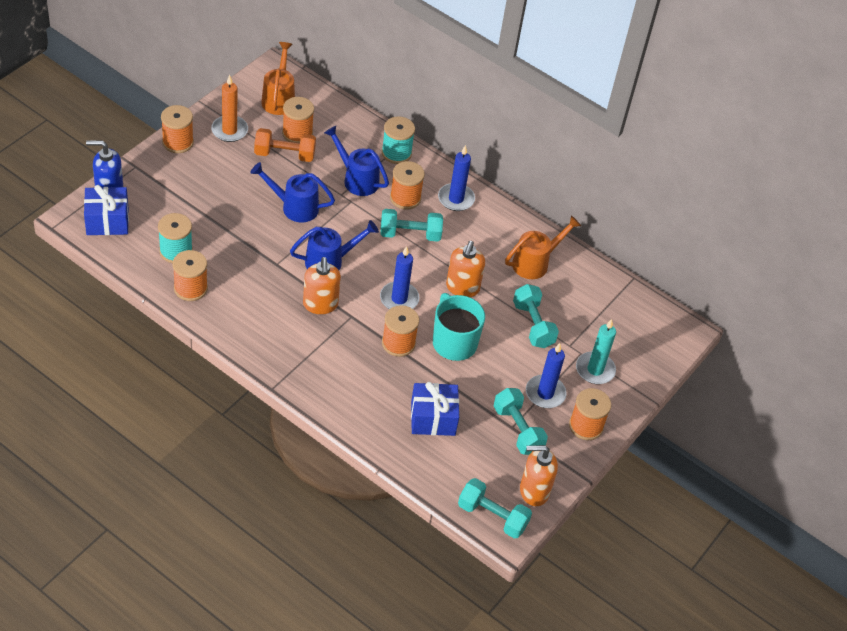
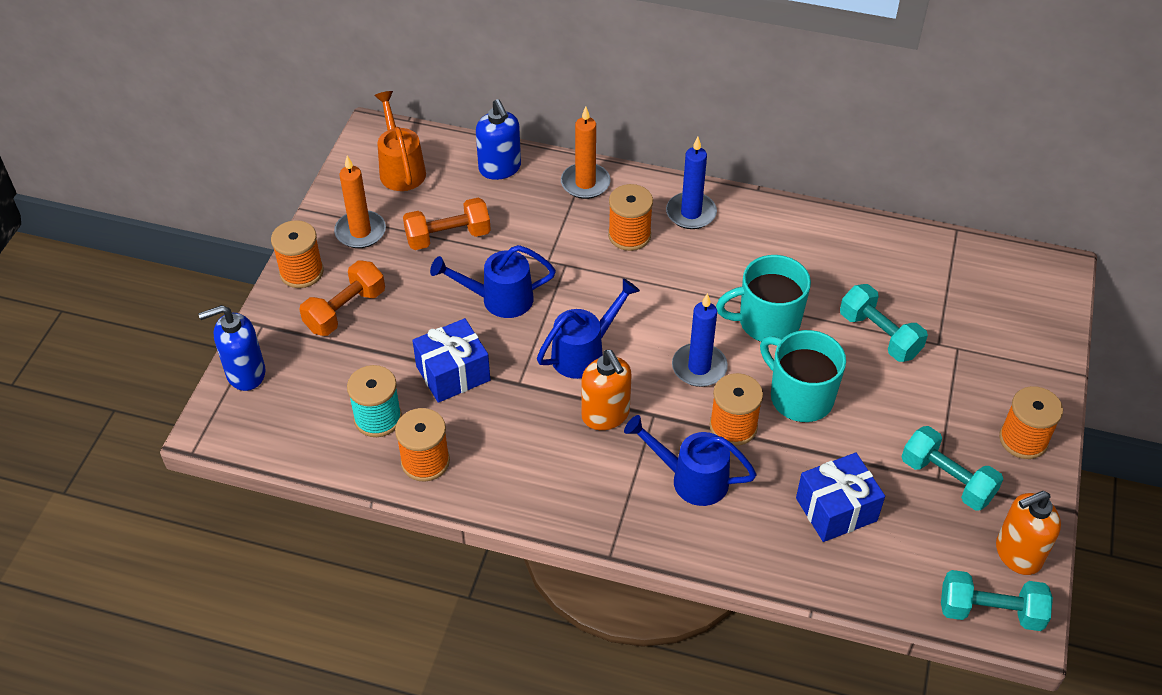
camera: 15 degrees left, 0 degrees up
blue gift [84,185,129,235] -> blue gift moved to [412,318,490,403]
orange spool [282,97,314,143] -> none
blue watering can [324,126,389,196] -> blue watering can moved to [624,415,757,506]
turquoise dumbbell [380,209,443,242] -> none
turquoise spool [381,116,415,164] -> orange candle [561,107,610,199]
orange soap dispenser [446,241,485,297] -> turquoise mug [716,255,811,342]
orange watering can [505,215,581,279] -> none
blue candle [526,343,567,408] -> none
turquoise candle [576,319,616,384] -> none
none -> orange dumbbell [299,260,385,336]
none -> blue soap dispenser [476,99,521,180]

